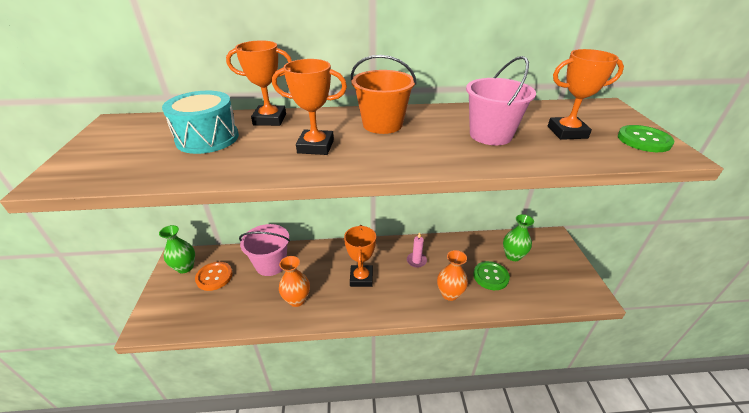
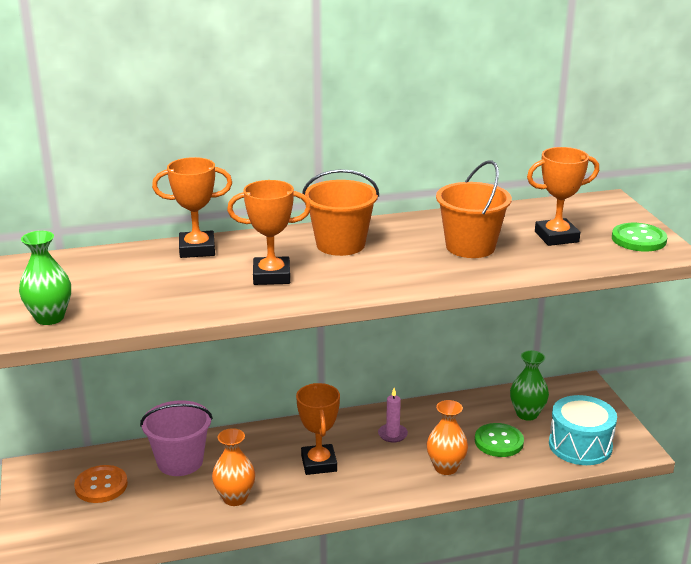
camera: 10 degrees left, 10 degrees down
green vase [159,225,195,273] -> green vase moved to [19,231,71,325]
turquoise drum [162,91,239,154] -> turquoise drum moved to [549,395,617,465]
pink bucket [466,56,536,145] -> orange bucket [436,160,512,258]

